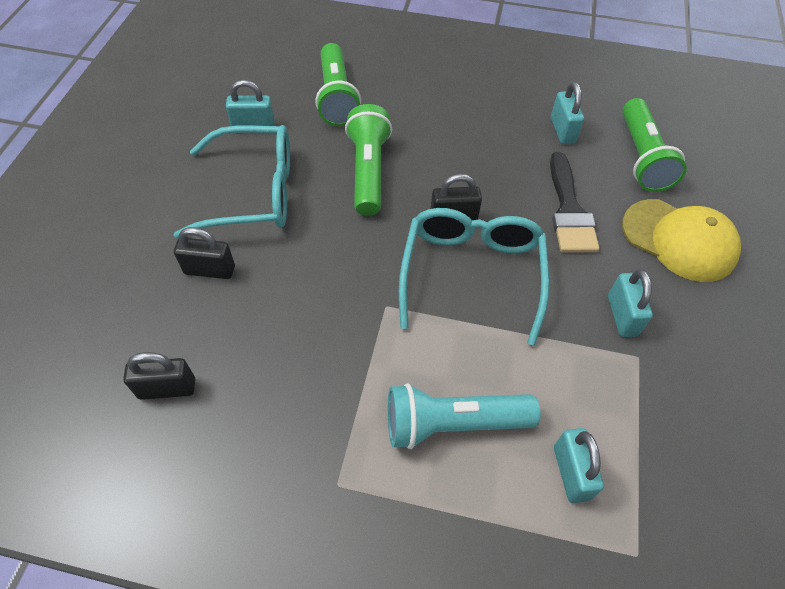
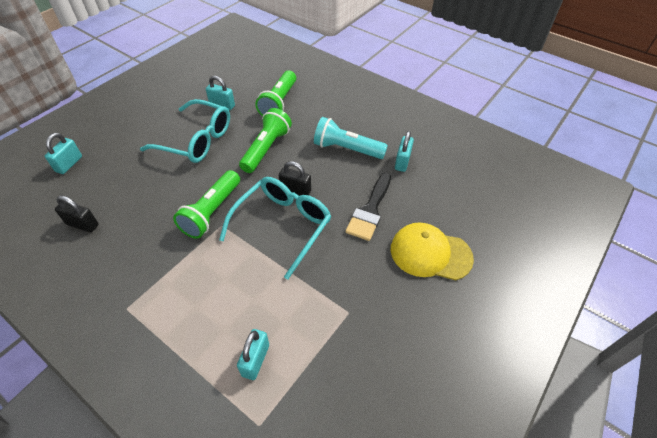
camera: 25 degrees right, 5 degrees down
black padlock [174,227,235,279] -> none
turquoise flashlight [388,383,541,449] -> turquoise flashlight moved to [314,117,388,159]
turquoise padlock [608,269,653,337] -> turquoise padlock moved to [45,133,82,174]
green flashlight [622,98,687,192] -> green flashlight moved to [173,170,240,239]
yellow cap [622,199,741,282] -> yellow cap turned 135 degrees clockwise [391,223,474,280]

